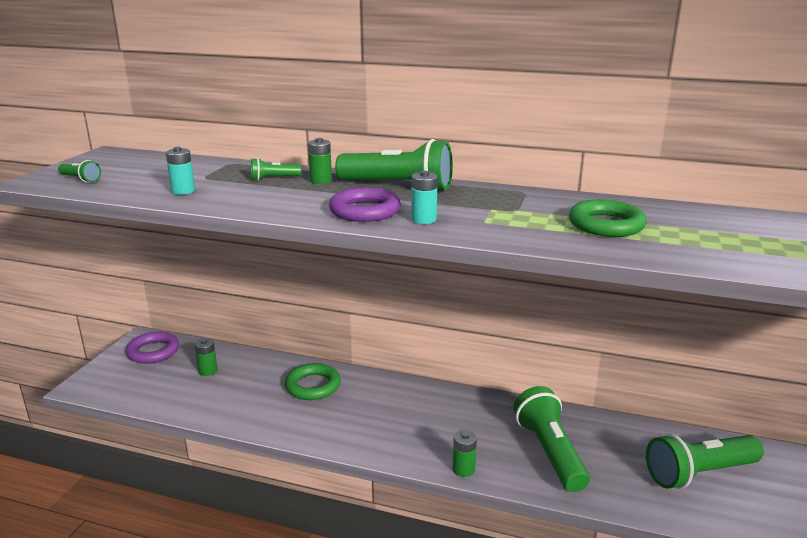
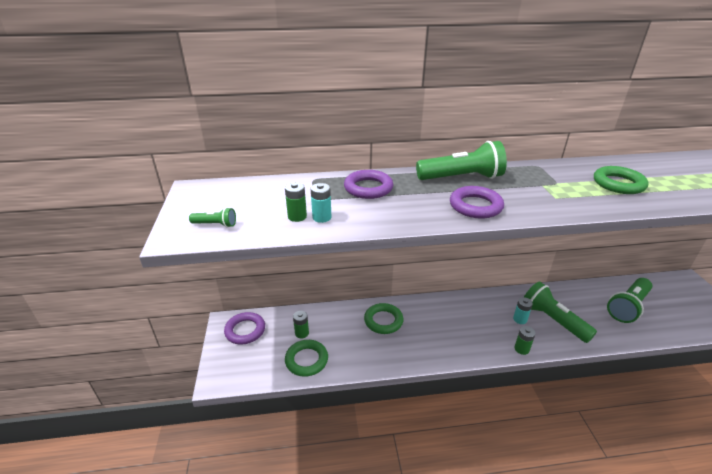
camera: 25 degrees left, 10 degrees up
green flashlight [251,158,301,180] -> purple ring [344,170,393,199]
green battery [308,138,332,184] -> green battery moved to [285,182,307,222]
turquoise battery [411,171,438,224] -> turquoise battery moved to [513,297,533,324]
none -> green ring [285,340,328,377]

